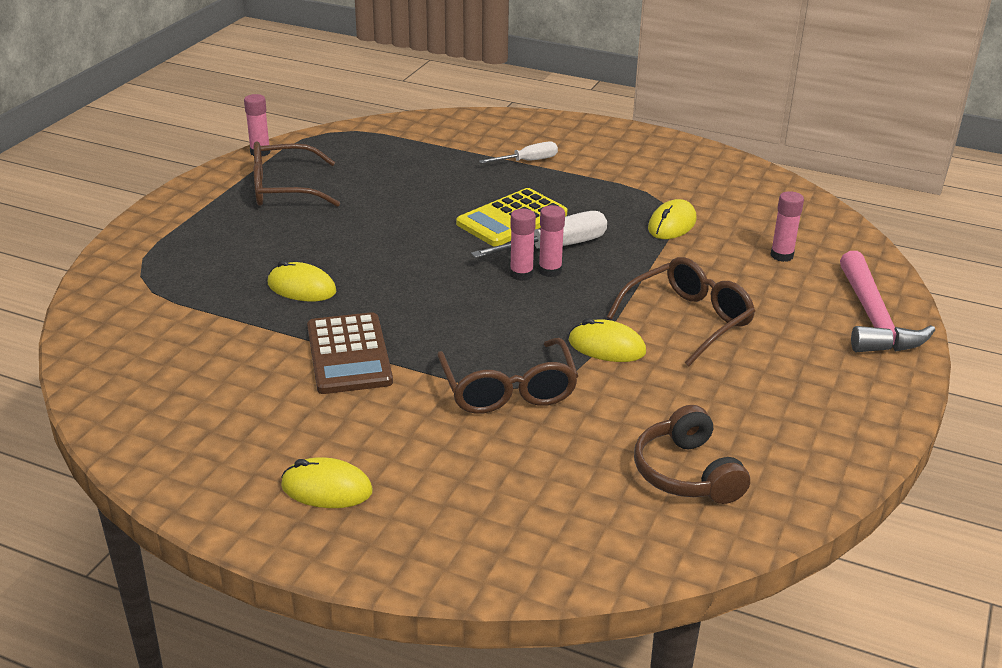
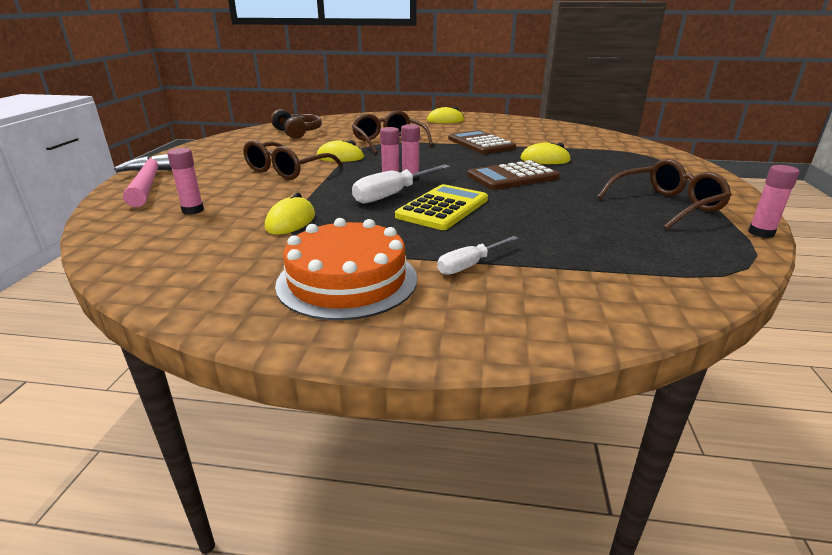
camera: 165 degrees right, 5 degrees down
none -> orange cake [275,218,417,320]
none -> brown calculator [468,160,560,190]

